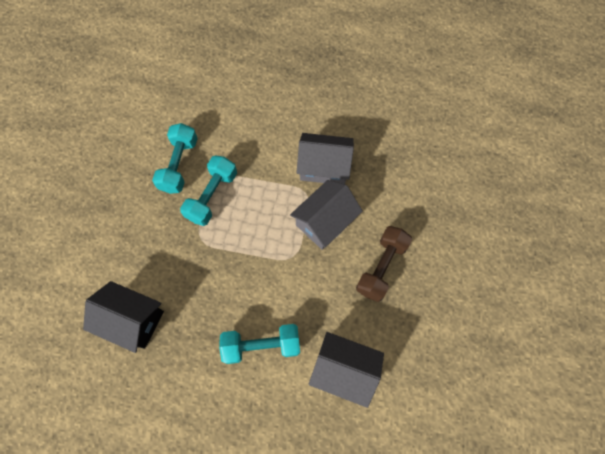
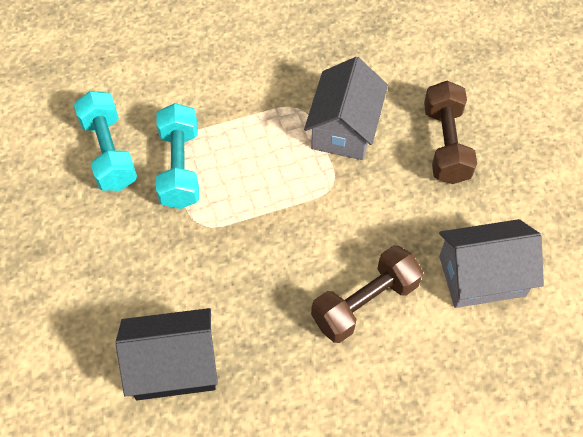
camera: 30 degrees left, 10 degrees down
turquoise dumbbell [219,324,300,364] -> brown dumbbell [311,245,423,343]
grey house [296,133,354,184] -> none

